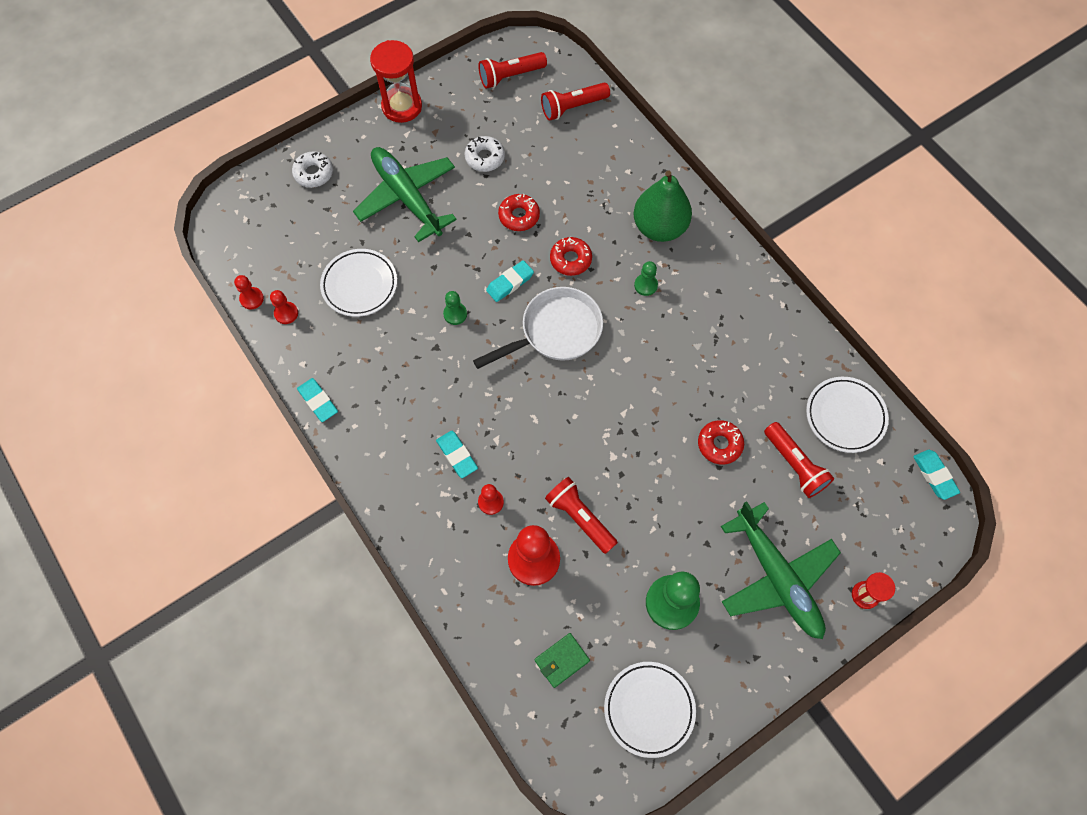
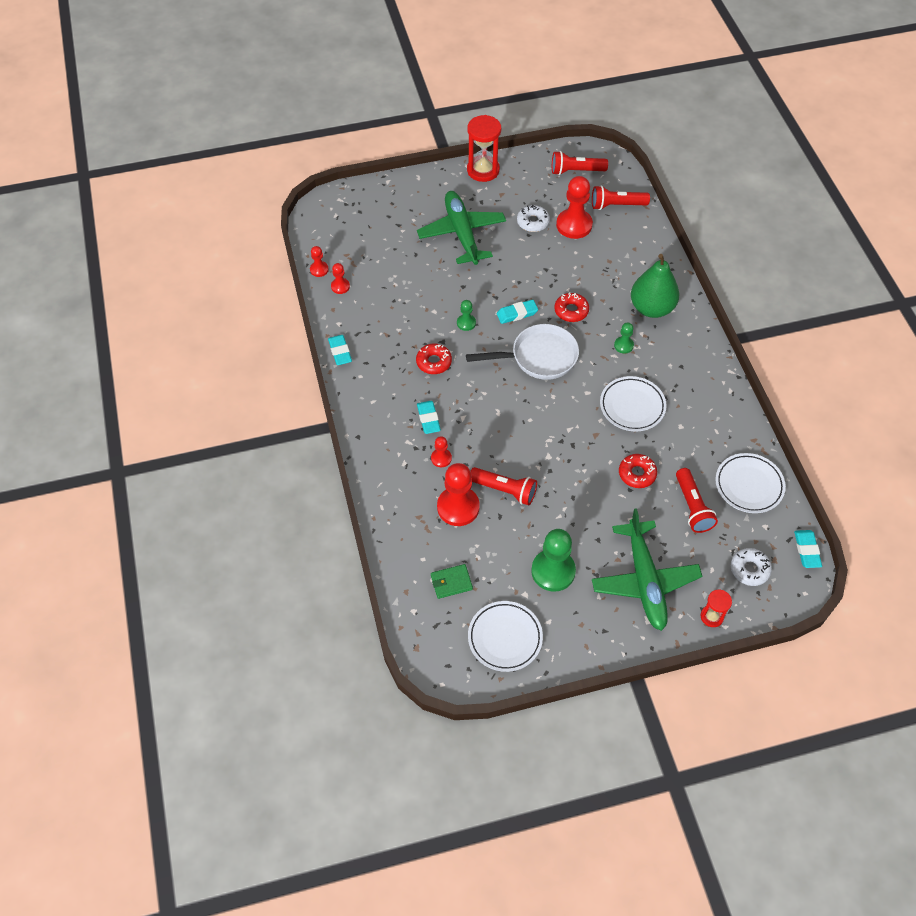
camera: 20 degrees right, 10 degrees down
white donut [292,151,333,188] -> white donut moved to [731,548,772,586]
white plate [320,249,397,317] -> white plate moved to [600,376,667,431]
red donut [498,194,540,231] -> red donut moved to [416,344,452,374]
red flashlight [545,477,618,554] -> red flashlight turned 135 degrees clockwise [470,467,537,505]
none -> red pawn [556,176,593,239]

